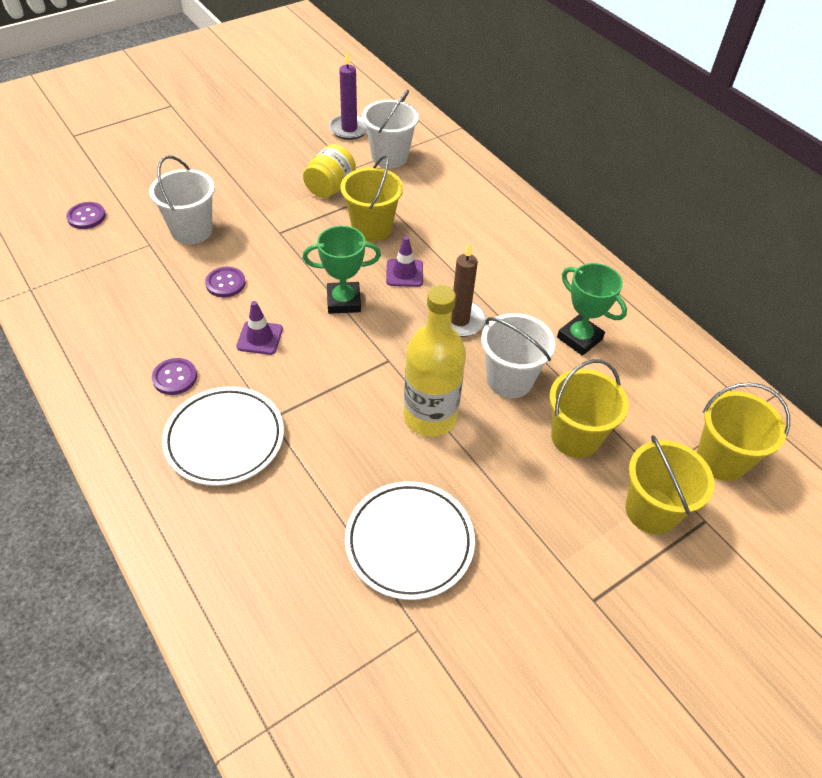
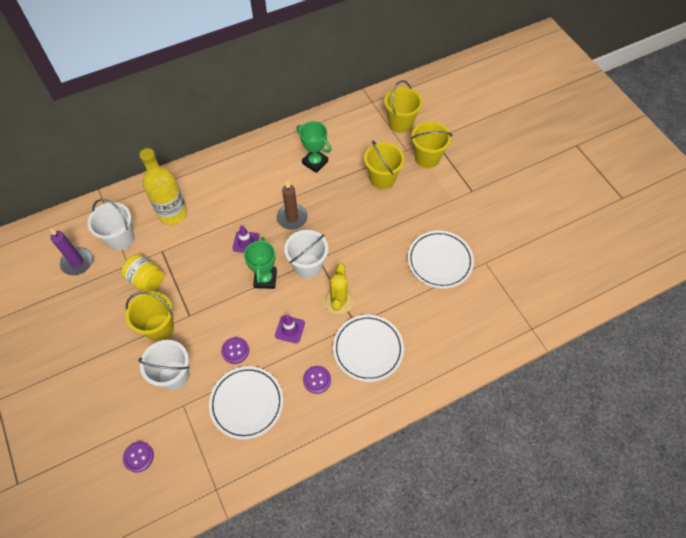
camera: 80 degrees left, 10 degrees up
yellow bucket [340,156,403,242] -> yellow bucket moved to [125,291,174,341]
yellow bottle [404,285,466,437] -> yellow bottle moved to [139,148,187,225]
white bucket [481,313,556,398] -> white bucket moved to [284,230,328,279]
green trophy [557,263,627,356] -> green trophy turned 75 degrees clockwise [296,121,332,173]
none -> white plate [209,366,283,440]
none -> yellow cactus [324,264,354,314]

